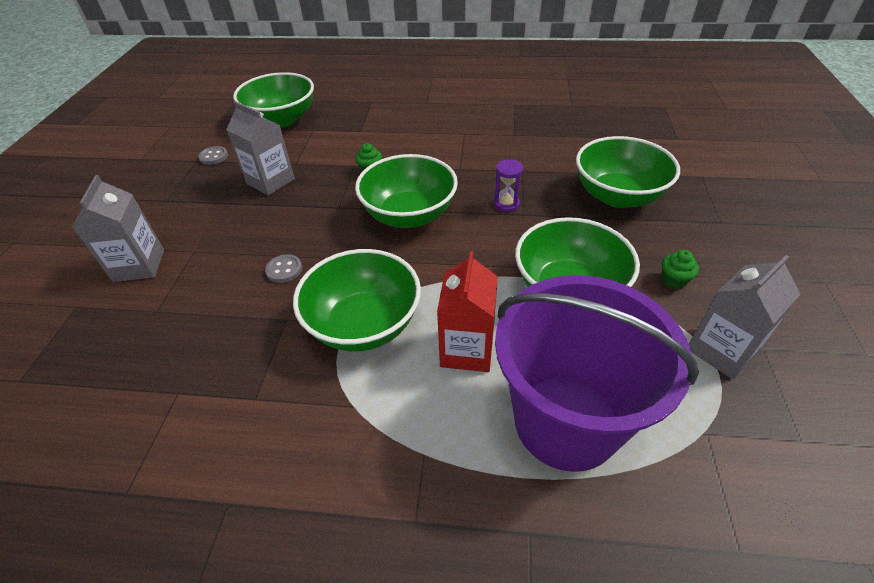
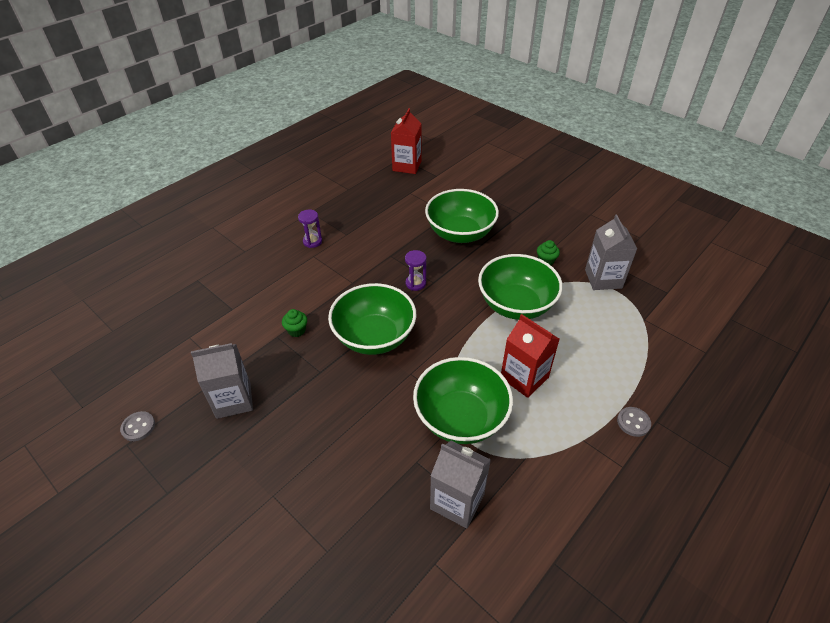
camera: 55 degrees left, 0 degrees up
grey carton [72,175,164,282] -> grey carton moved to [430,441,491,528]
green bowl [233,72,314,128] -> none
grey button [265,254,302,283] -> grey button moved to [617,407,651,437]
purple bucket [495,275,699,472] -> none
none -> purple hourglass [298,210,322,248]
none -> red carton [391,108,422,174]

